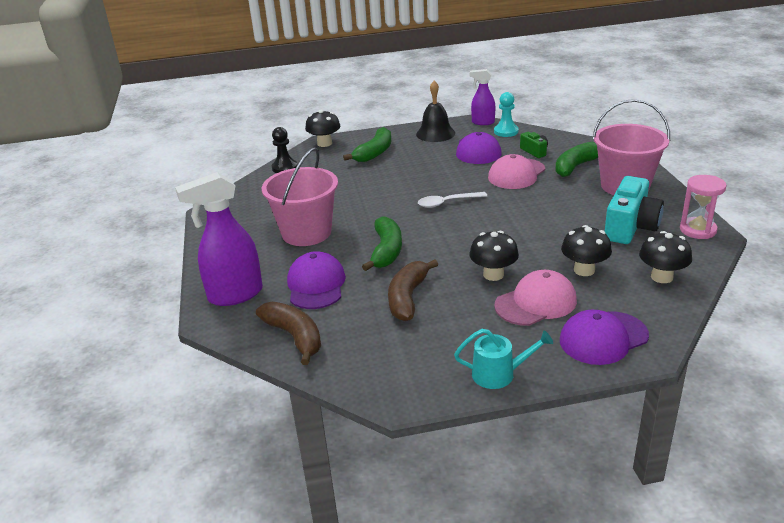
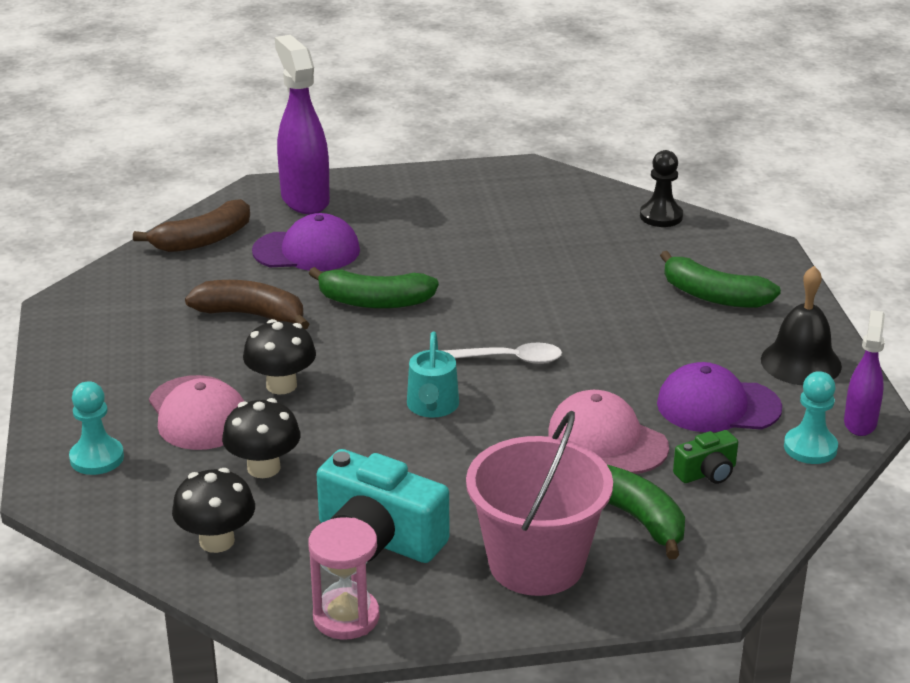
camera: 90 degrees right, 0 degrees up
pink bucket [262,147,338,246] -> none
black mushroom [305,110,340,147] -> none
white spoon [418,192,487,208] -> white spoon turned 105 degrees clockwise [442,343,562,364]
turquoise watering can [454,329,553,389] -> turquoise watering can moved to [407,331,459,418]
purple cap [560,310,649,365] -> turquoise pawn [69,381,124,475]

